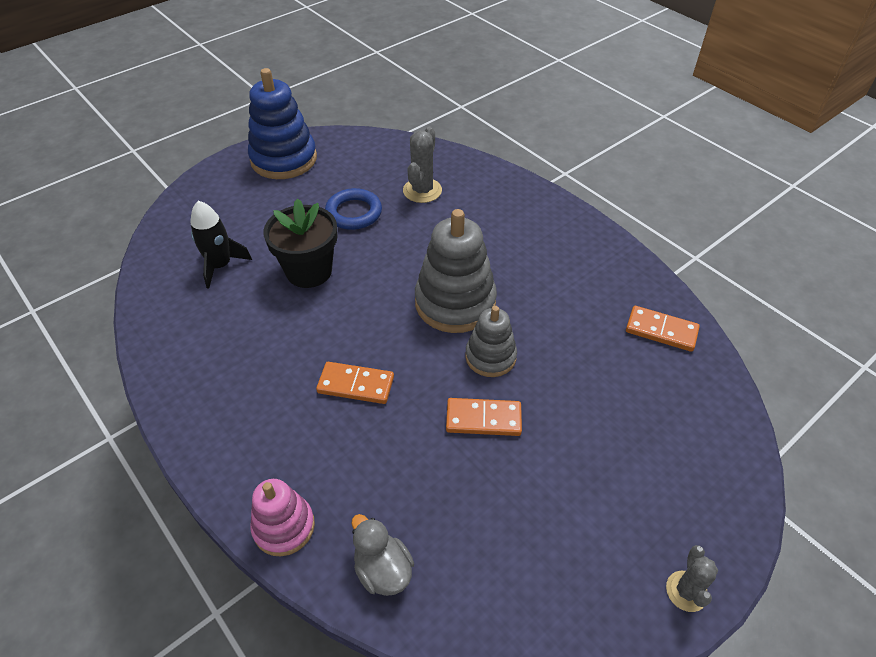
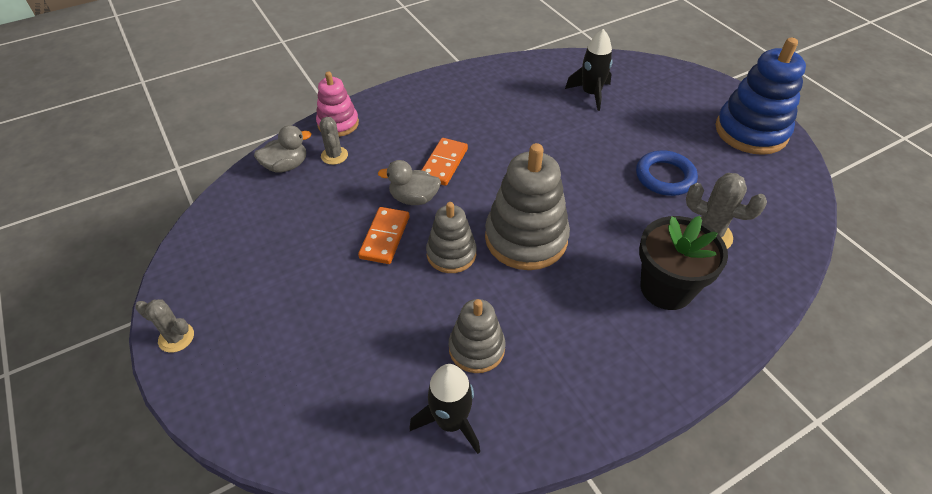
camera: 100 degrees right, 0 degrees up
black flower pot [263,198,338,288] -> black flower pot moved to [639,216,728,310]
orange domino [626,306,700,352] -> black rocket [409,364,480,454]
none -> grey cactus [319,117,348,165]
none -> grey duck [378,160,441,205]
none -> grey stacking toy [449,299,505,373]

